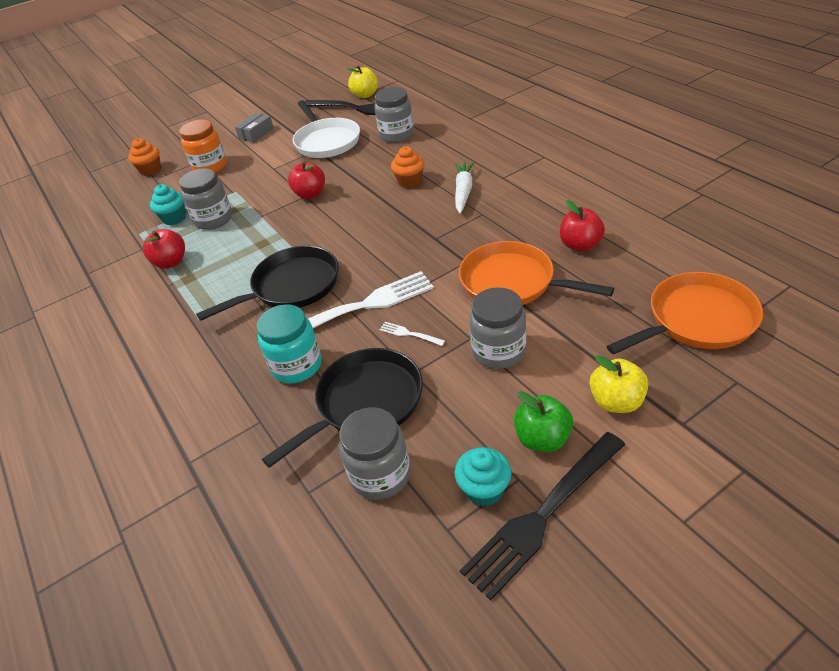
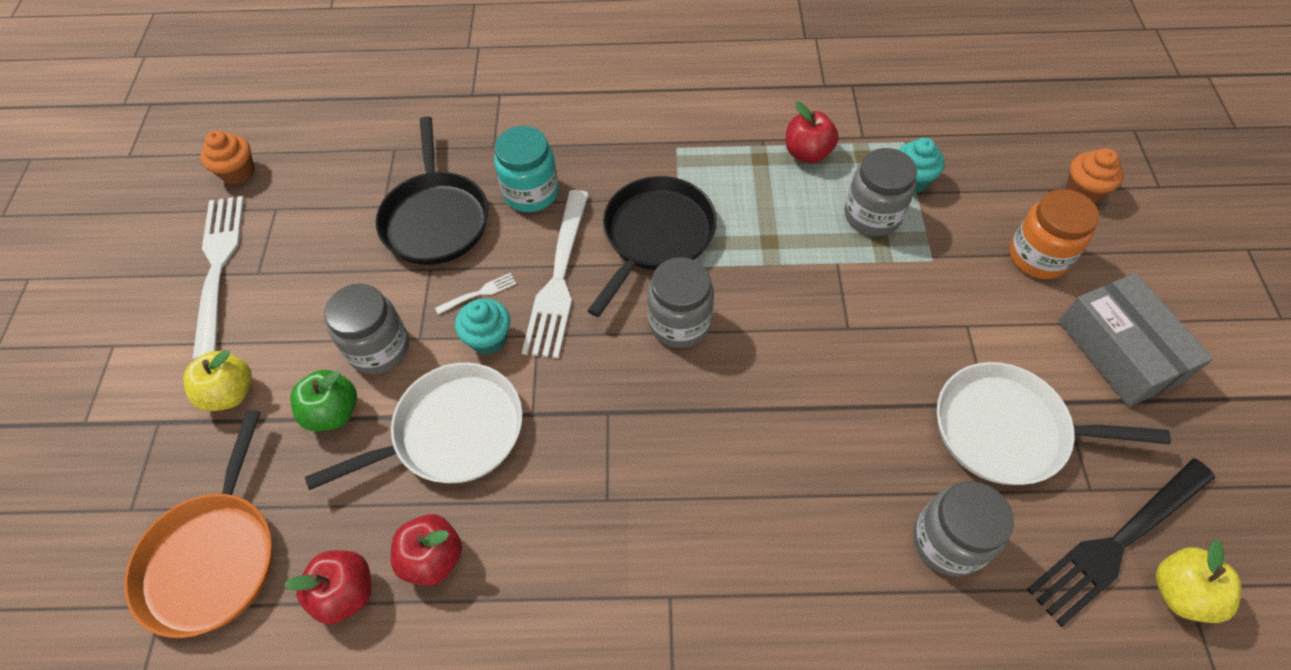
camera: 120 degrees right, 15 degrees up
black pan [196,246,339,321] -> black pan turned 150 degrees counterclockwise [587,176,717,317]
grey box [235,113,274,143] -> grey box [1059,273,1213,407], size x1.80
red apple [288,162,325,199] -> red apple moved to [284,550,371,624]
grey jar [339,407,410,500] -> grey jar moved to [647,257,714,348]
orange cupcake [391,146,425,188] -> orange cupcake moved to [200,130,255,185]
white carrot [455,162,475,214] -> none
turquoise cupcake [455,447,512,507] -> turquoise cupcake moved to [455,298,510,355]
orange pan [459,241,614,305] -> white pan [305,362,523,490]
black fork [460,432,625,601] -> white fork [192,196,244,360]
green apple [514,391,573,452] -> green apple moved to [290,370,357,431]

